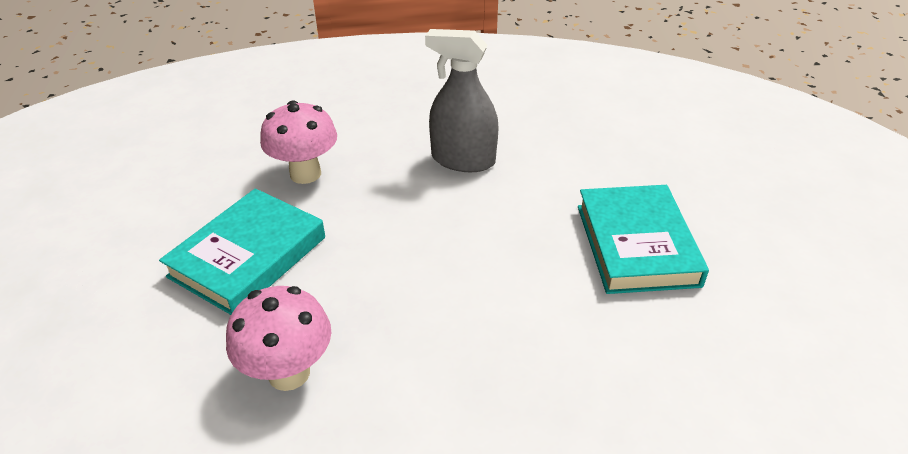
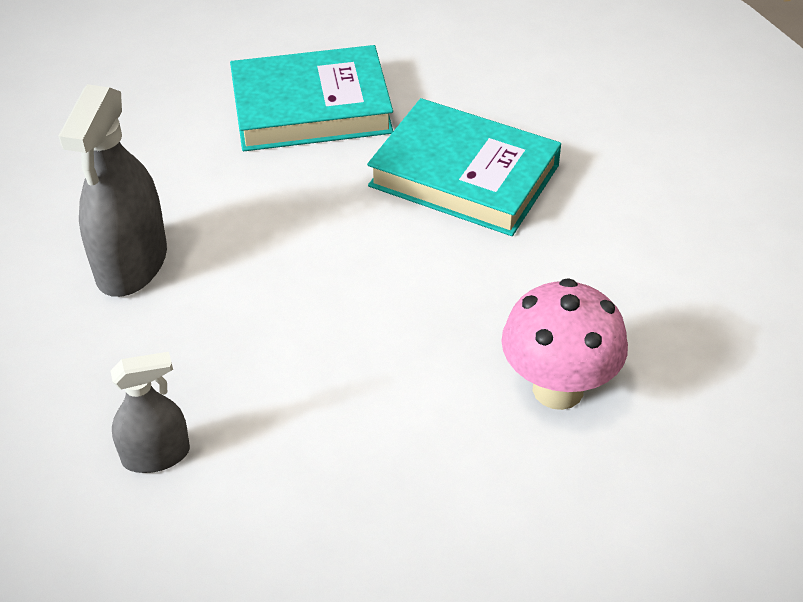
camera: 95 degrees left, 5 degrees up
turquoise book [159,188,325,315] -> turquoise book moved to [367,98,561,236]
pink mushroom [260,101,337,184] -> grey spray bottle [111,352,190,473]

